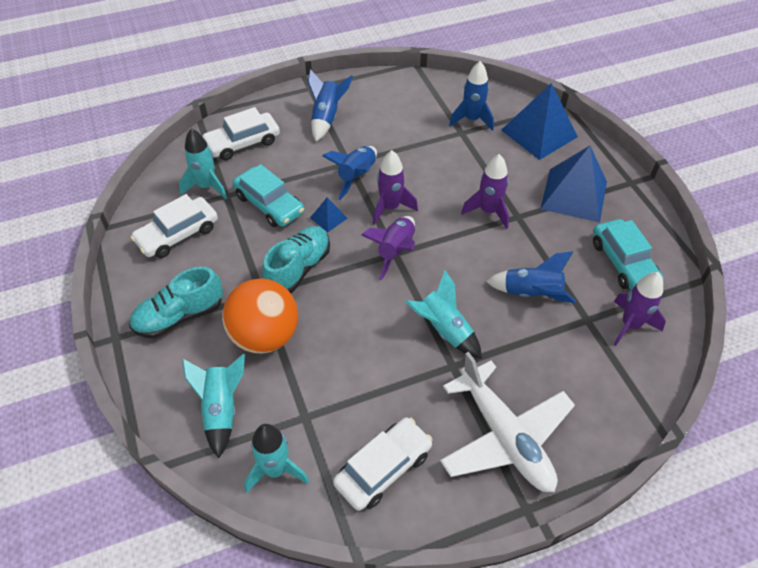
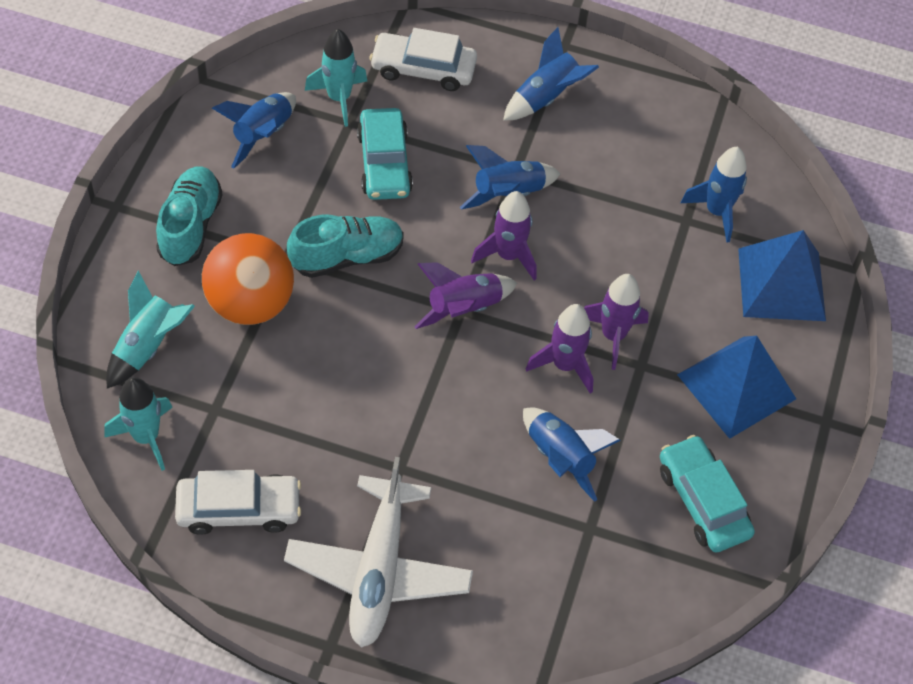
camera: 35 degrees right, 5 degrees up
turquoise shoe [129,267,223,338] -> turquoise shoe turned 90 degrees clockwise [156,166,223,266]
white car [131,194,218,258] -> blue rocket [212,92,296,168]
blue pyramid [310,197,348,232] -> none
turquoise rocket [406,270,482,359] -> none
turquoise car [593,219,663,291] -> turquoise car turned 135 degrees clockwise [660,435,755,553]
purple rocket [613,272,666,346] -> purple rocket moved to [526,304,593,394]

